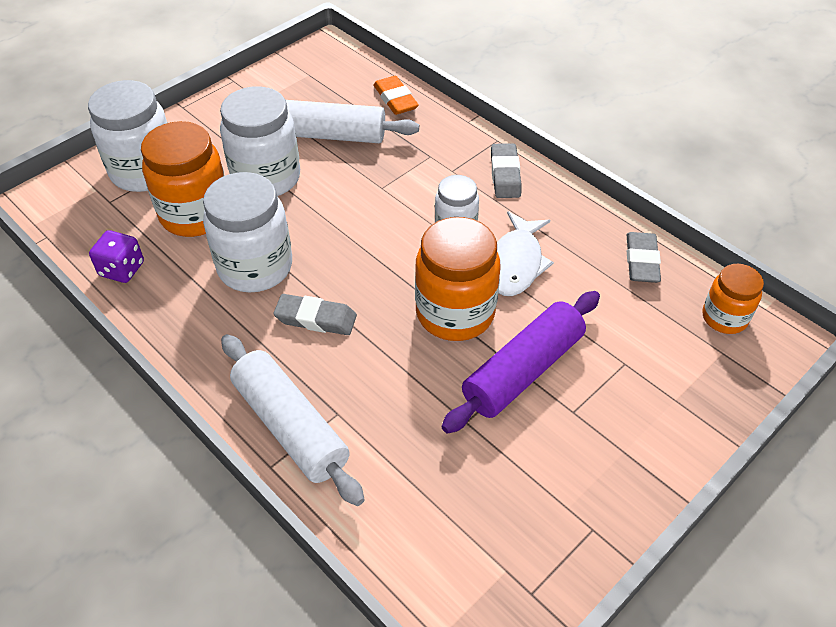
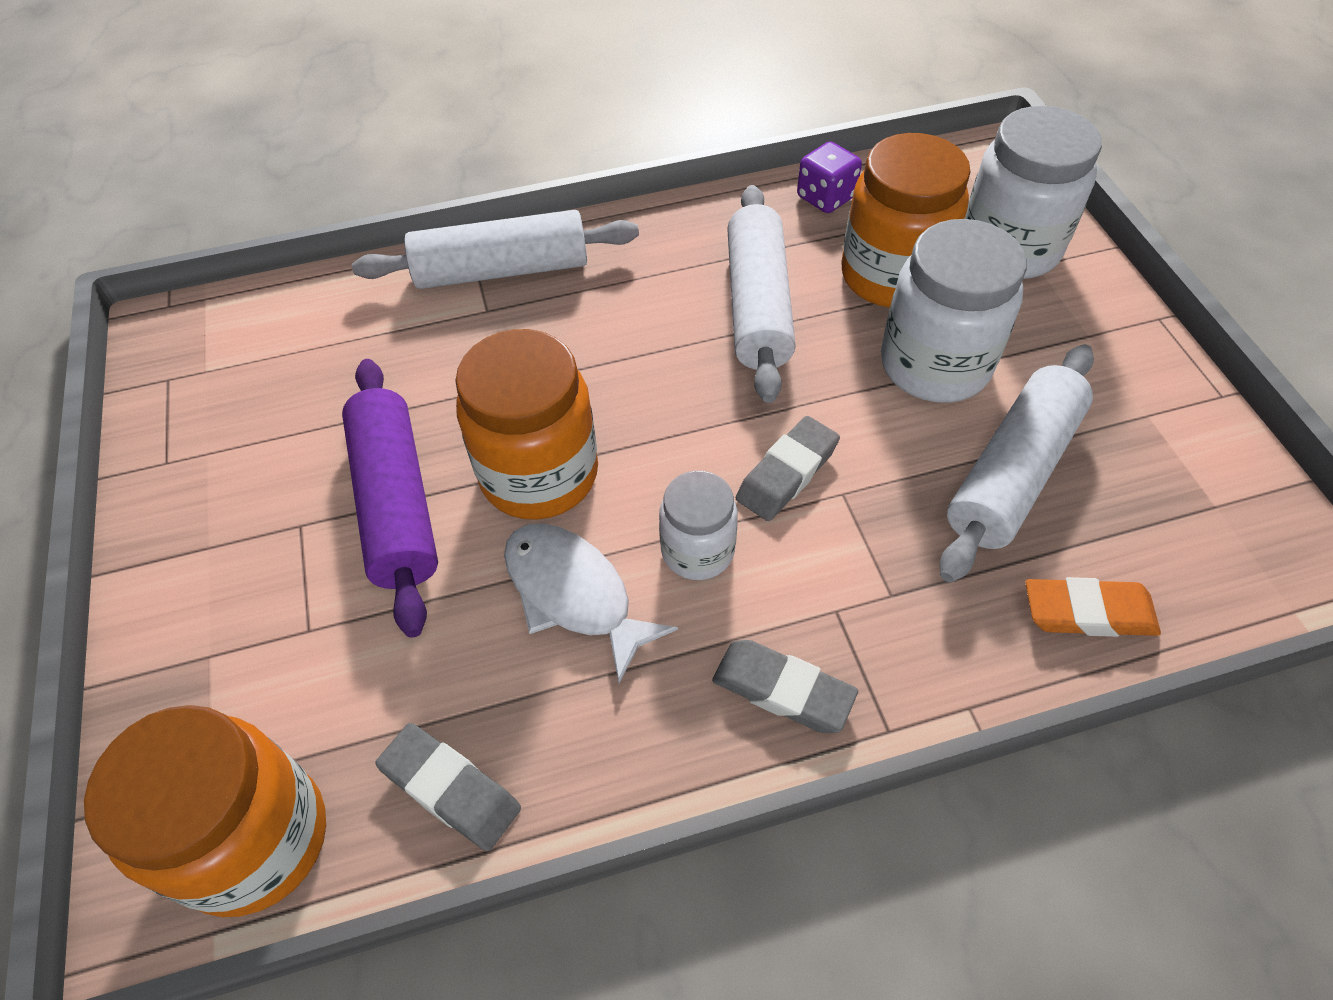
camera: 120 degrees right, 5 degrees up
white jar [203,172,292,292] -> white rolling pin [727,185,796,403]
grey eraser [273,294,357,335] -> grey eraser moved to [736,416,840,521]
orange jar [702,264,764,334] -> orange jar [84,705,326,917], size x1.72

